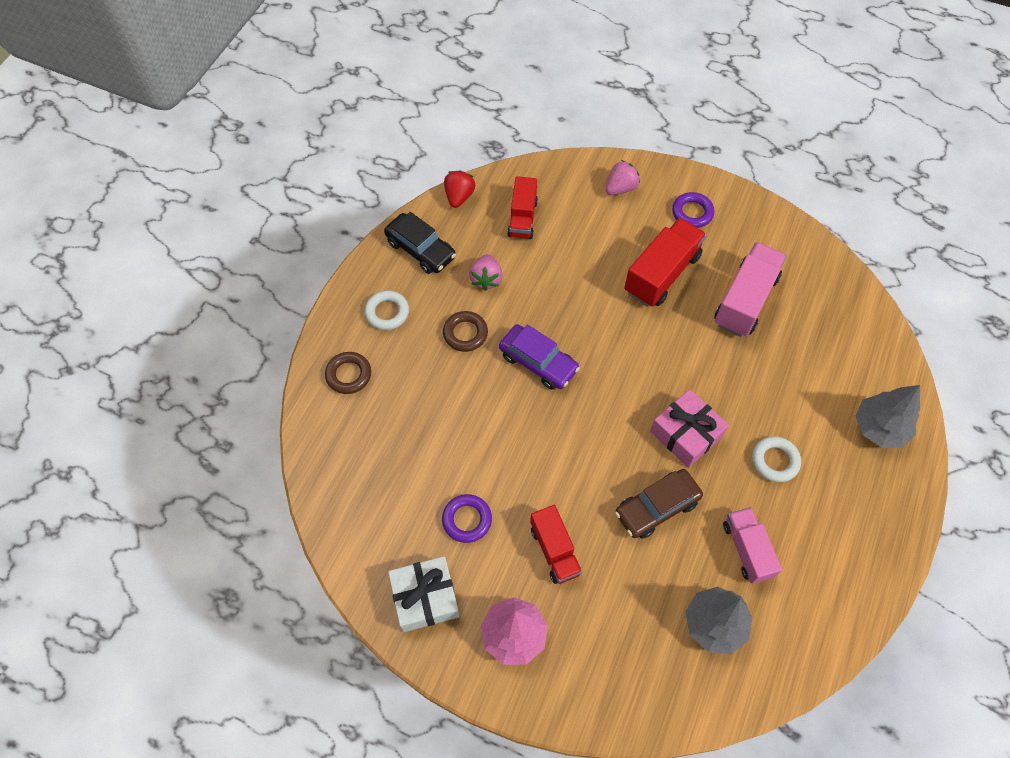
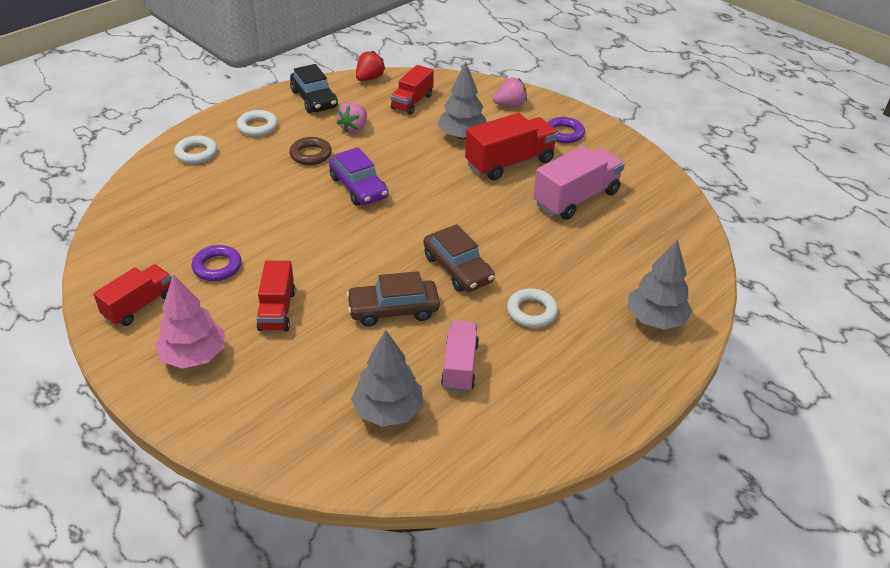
camera: 20 degrees right, 20 degrees down
brown ring [325,352,371,394] -> white ring [174,135,217,164]
white gift [388,556,460,632] -> red truck [93,265,172,326]
pink gift [650,389,729,468] -> brown car [423,224,495,292]
none -> grey tree [437,62,487,139]

